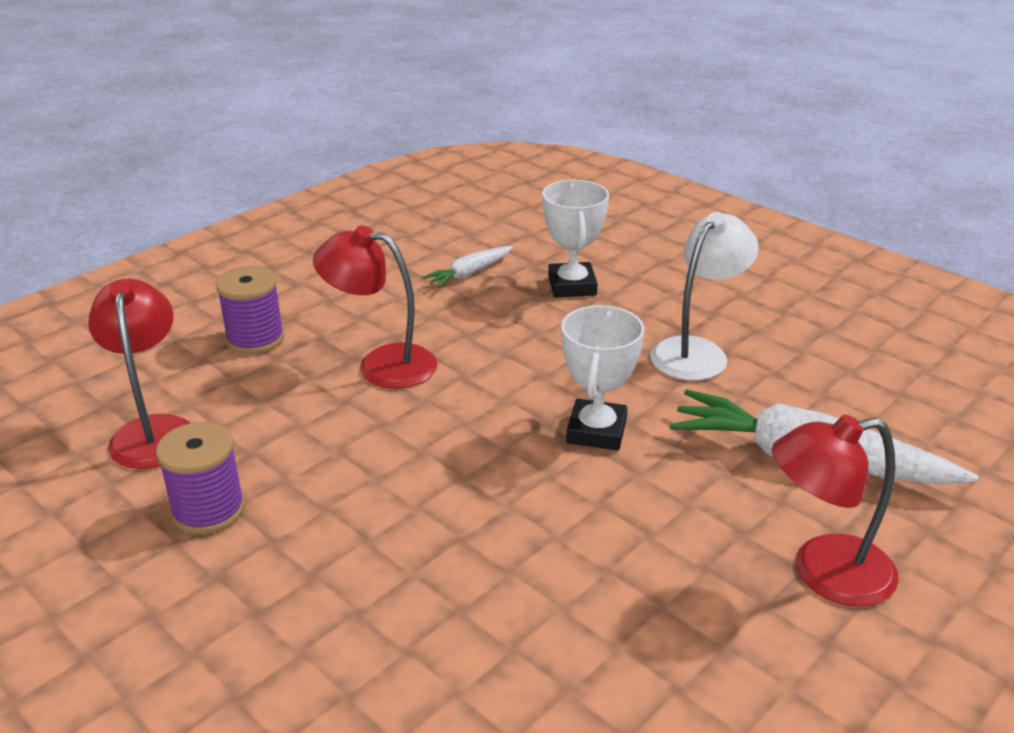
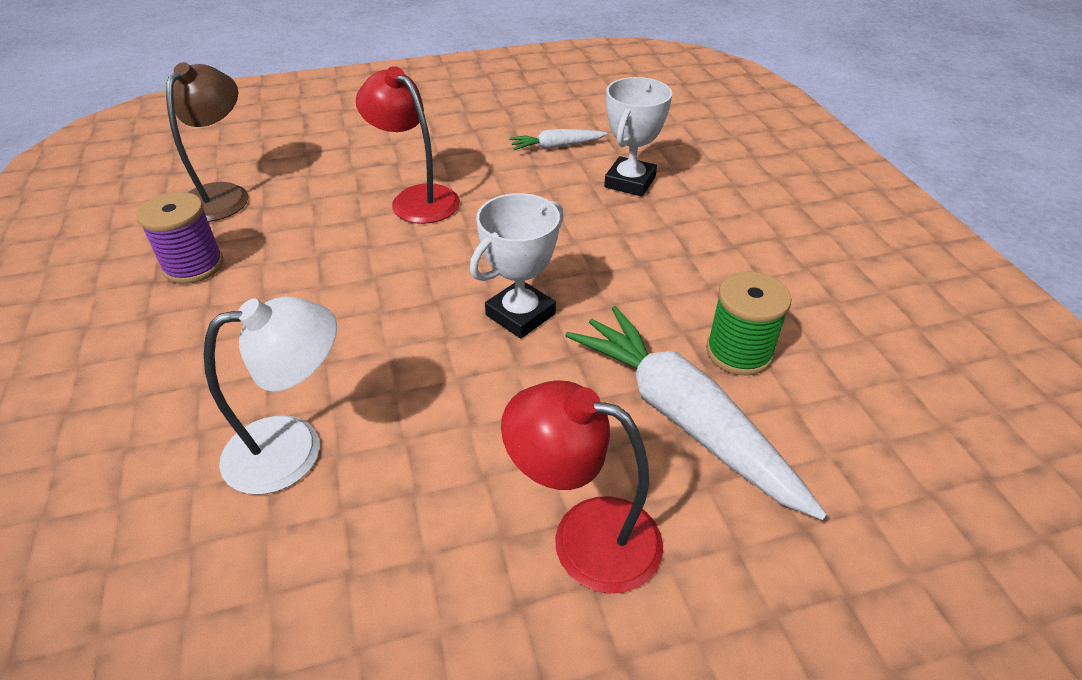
camera: 30 degrees right, 10 degrees up
red lamp [88,279,191,469] -> brown lamp [166,62,248,222]
purple spool [216,266,285,354] -> none
white lamp [650,212,759,380] -> white lamp moved to [204,296,337,495]
none -> green spool [706,271,791,375]

